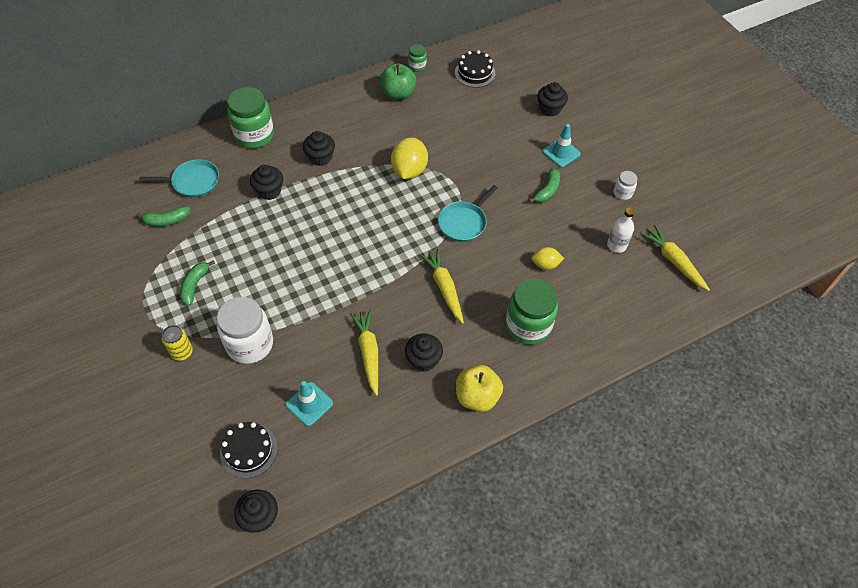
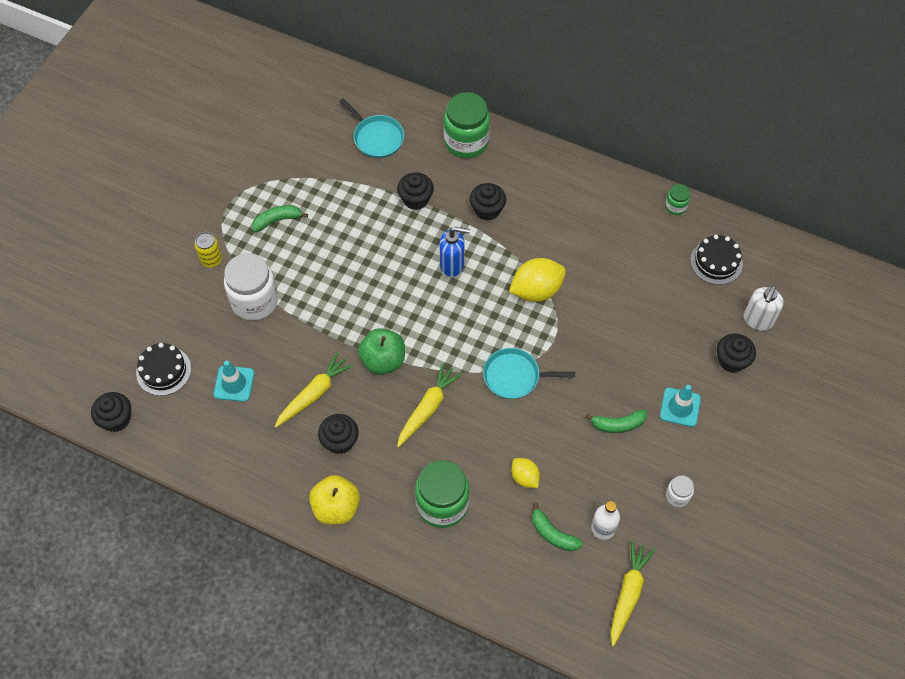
camera: 55 degrees right, 5 degrees up
green banana [136,206,190,227] -> green banana moved to [532,502,583,551]
green apple [380,64,416,100] -> green apple moved to [358,328,405,375]
none -> blue soap dispenser [440,227,470,277]
none -> white soap dispenser [744,285,784,331]

